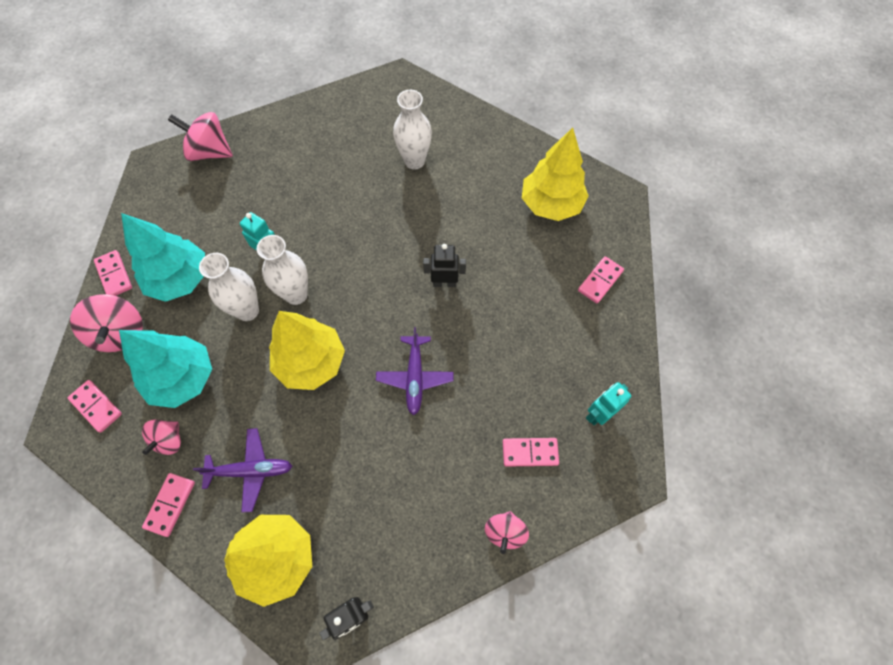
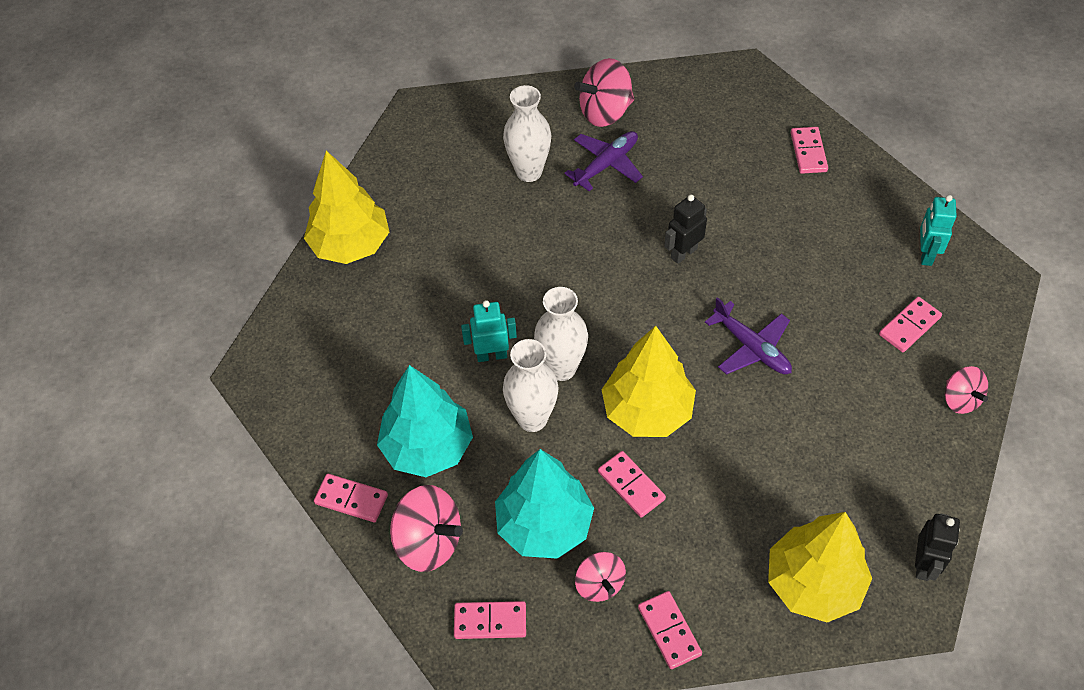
camera: 40 degrees left, 10 degrees down
pink spinning top [168,112,233,161] -> pink spinning top moved to [574,58,634,127]
purple plane [193,428,292,513] -> purple plane moved to [564,131,643,191]
yellow tree [522,127,589,221] -> yellow tree moved to [304,151,389,264]
none -> pink domino [598,451,666,518]

